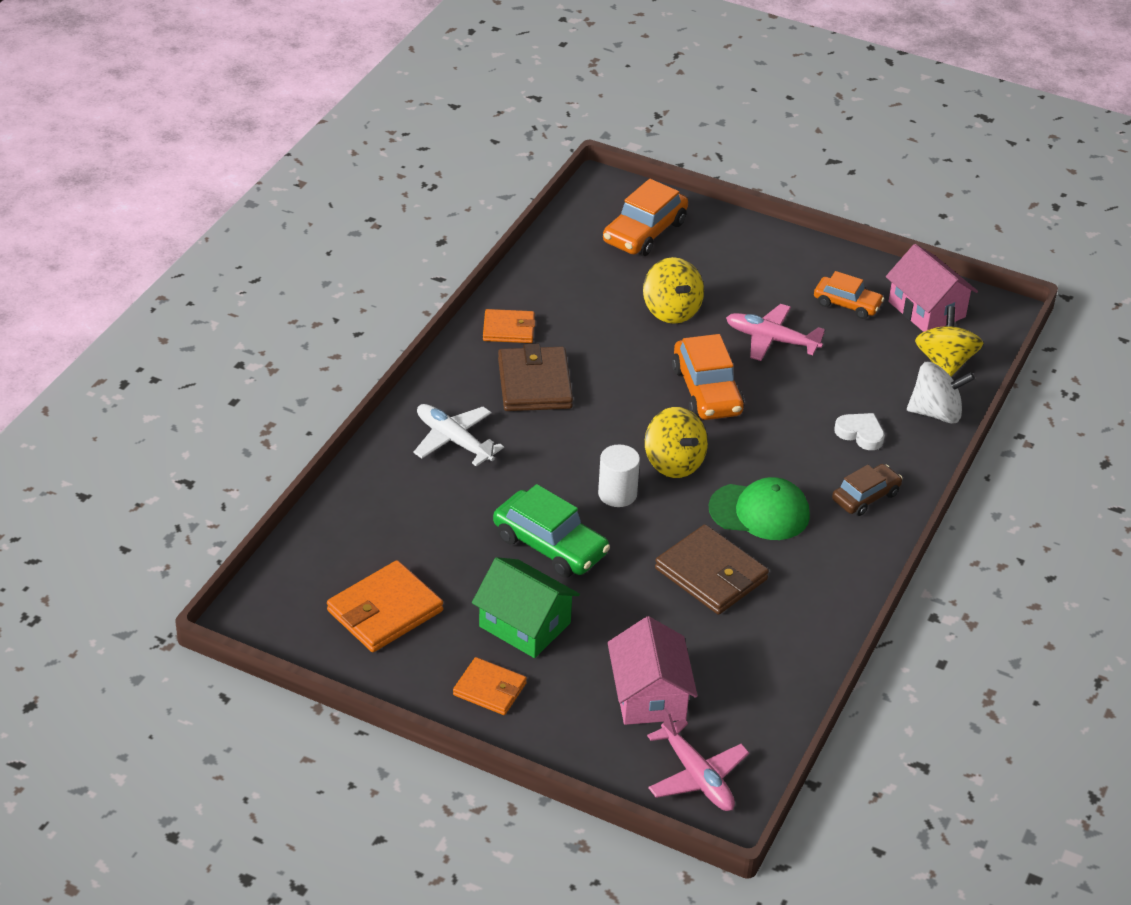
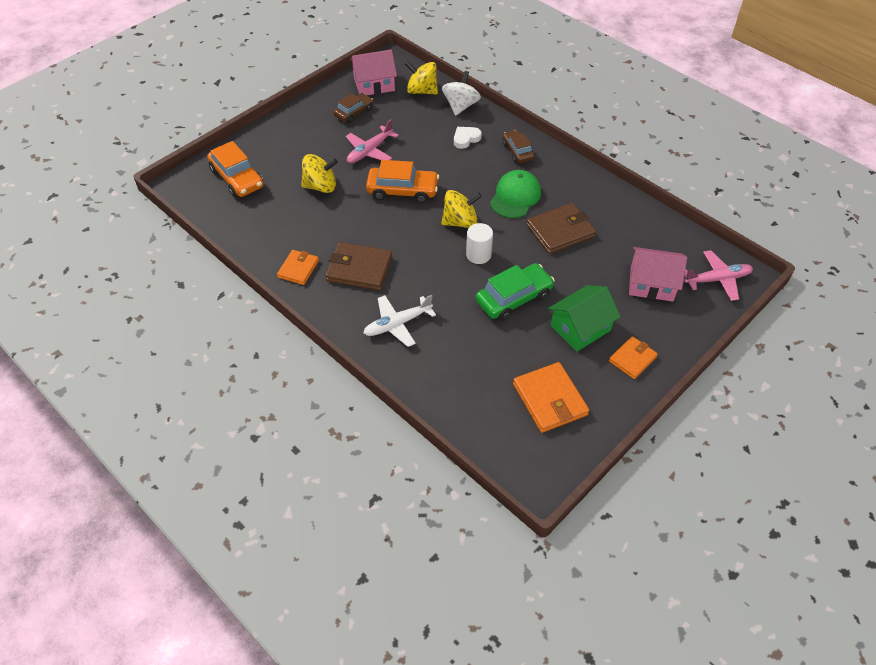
camera: 70 degrees left, 10 degrees up
orange car [814,271,884,319] -> brown car [333,93,373,123]

